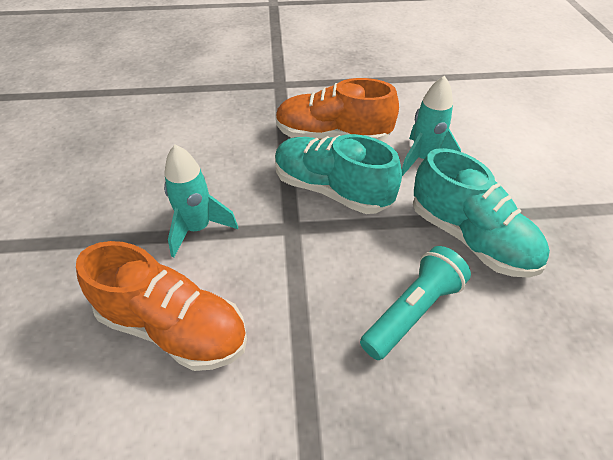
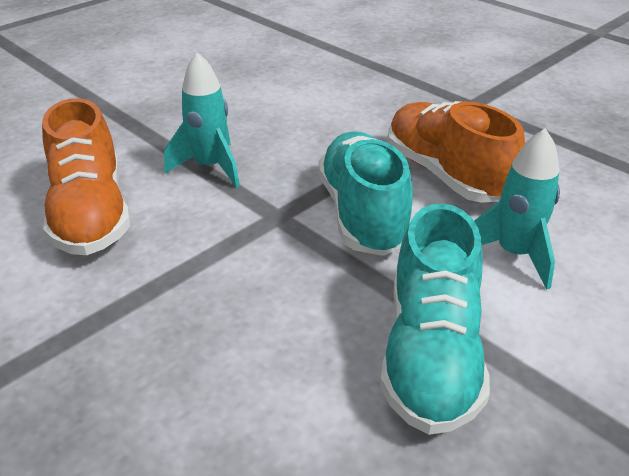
camera: 50 degrees right, 10 degrees down
turquoise flashlight [360,246,471,360] -> none

